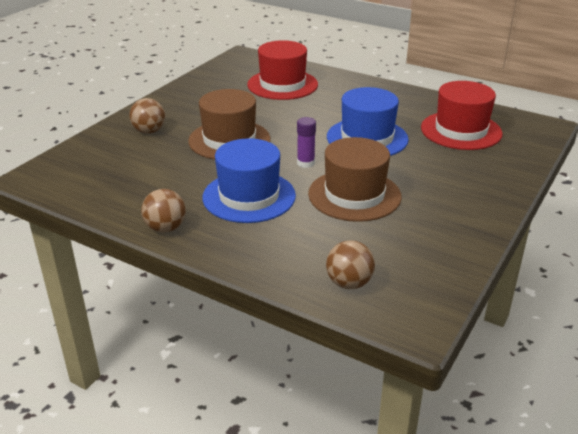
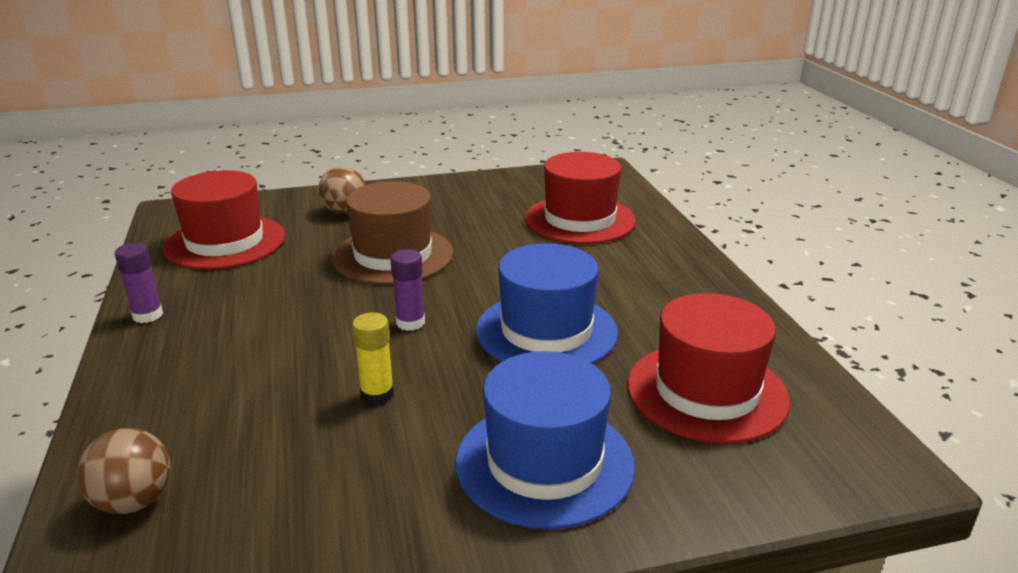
camera: 45 degrees right, 5 degrees down
brown ball [141,189,186,232] -> purple glue stick [115,243,163,323]
blue hat [202,138,296,223] -> blue hat moved to [455,351,635,530]
brown hat [308,137,402,222] -> yellow glue stick [352,312,394,405]
none -> red hat [163,170,285,270]

